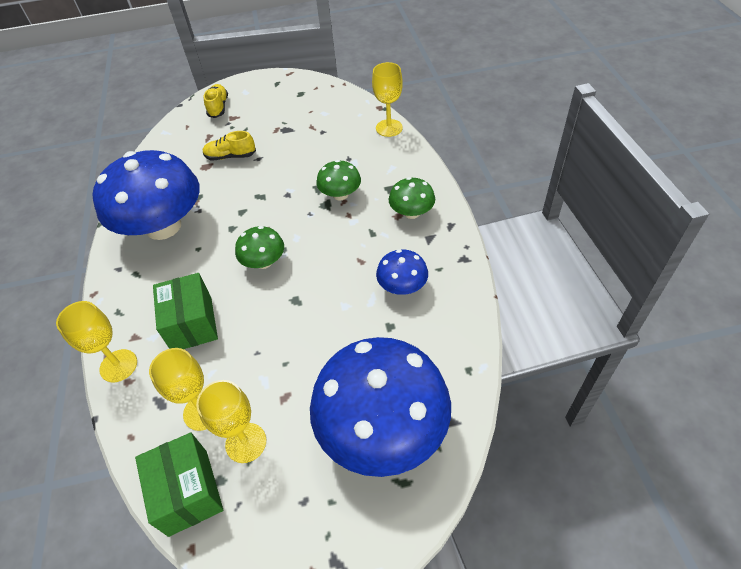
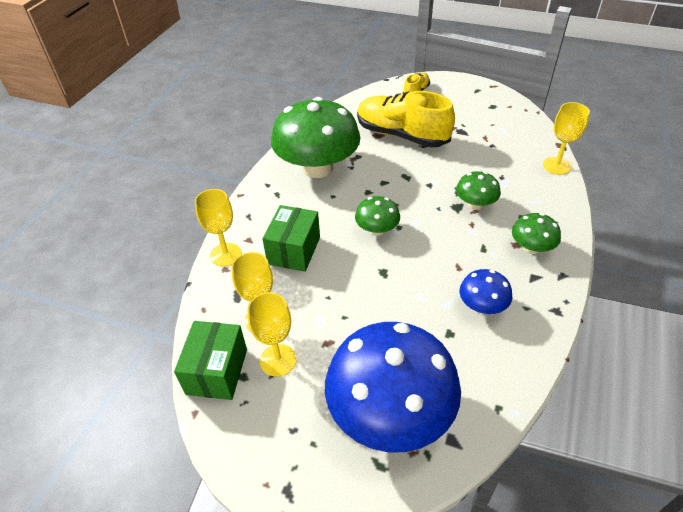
camera: 30 degrees right, 5 degrees down
blue mushroom [92,150,200,240] -> green mushroom [271,97,360,178]
yellow shoe [203,131,256,160] -> yellow shoe [357,91,455,147], size x2.08

